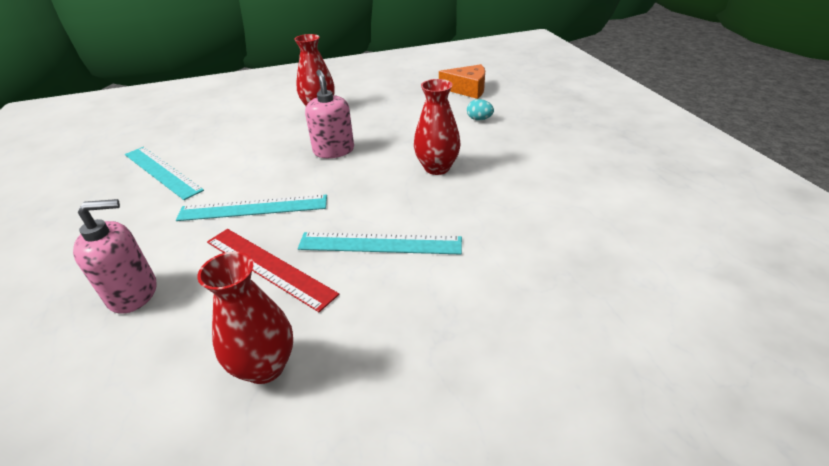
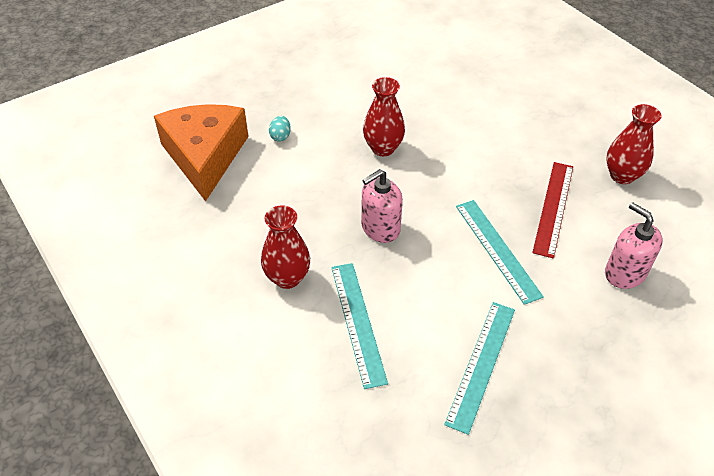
camera: 110 degrees left, 10 degrees up
turquoise ruler [298,232,462,254] -> turquoise ruler moved to [331,263,388,389]
orange cheese [439,64,485,99] -> orange cheese [154,104,249,201], size x1.76

